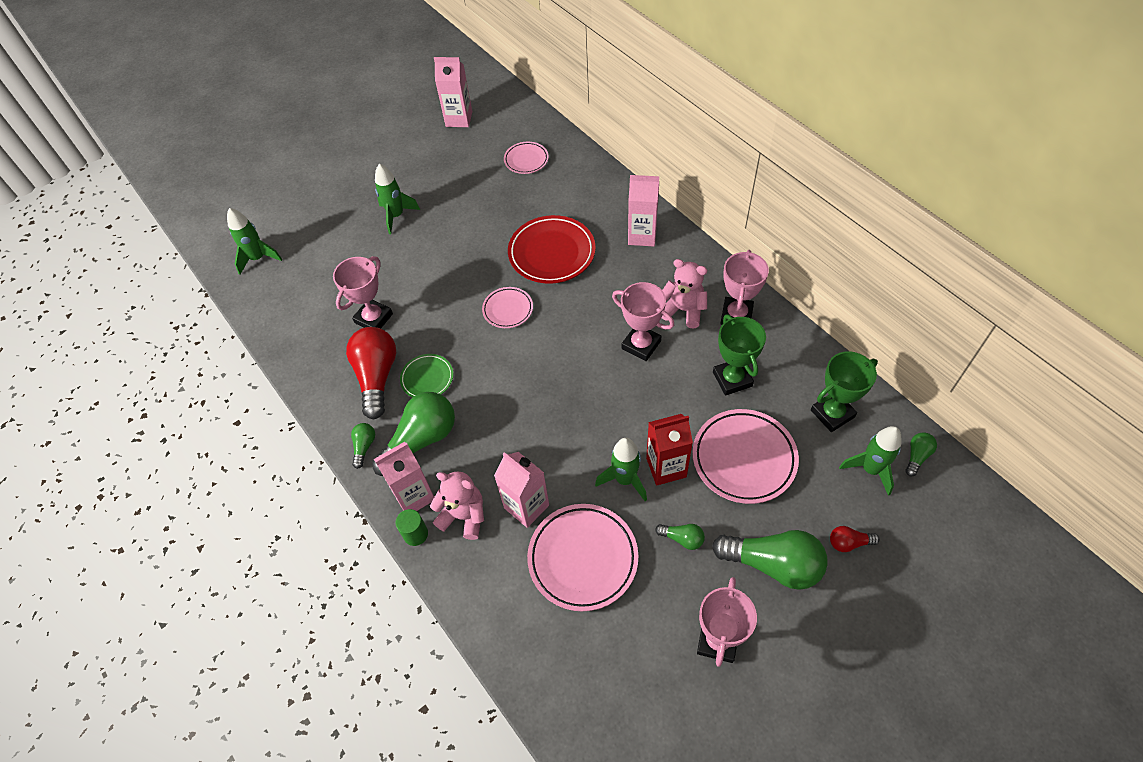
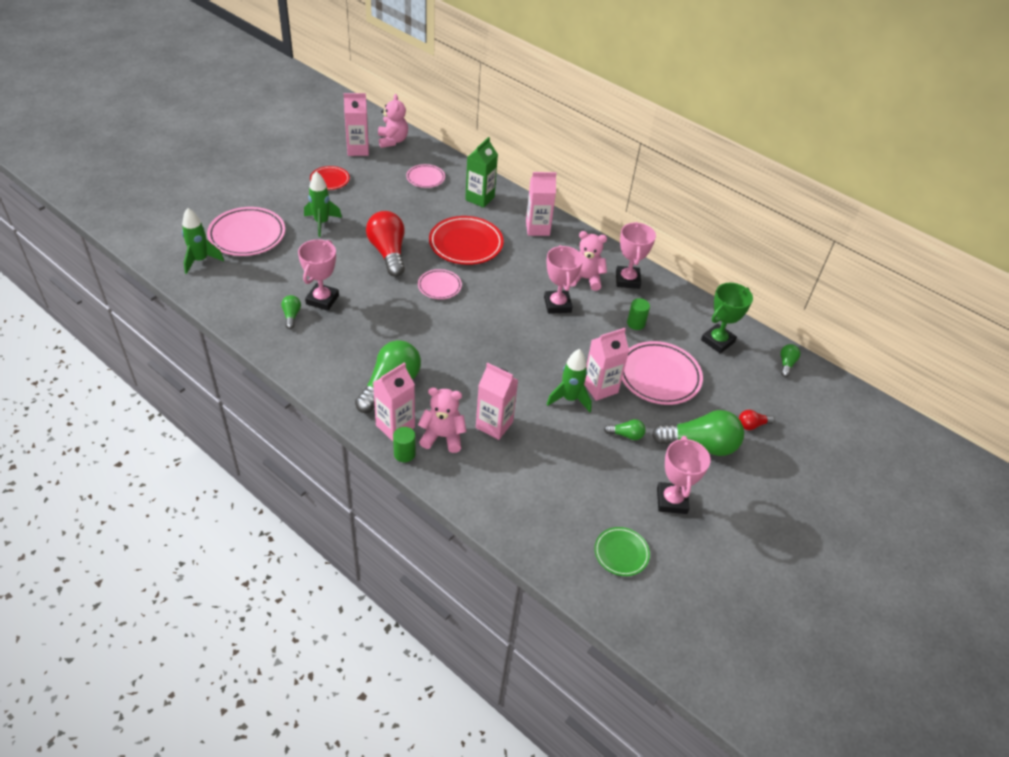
camera: 20 degrees left, 10 degrees down
red light bulb [346,327,396,419] -> red light bulb moved to [366,211,405,277]
green light bulb [351,423,375,469] -> green light bulb moved to [281,295,301,329]
green plate [400,354,453,398] -> green plate moved to [594,527,650,576]
pink plate [527,504,638,611] -> pink plate moved to [207,207,285,256]
pink trophy [612,282,674,361] -> pink trophy turned 60 degrees clockwise [544,245,583,314]
red carton [646,414,693,486] -> pink carton [584,328,629,401]
green trophy [713,314,766,396] -> green cylinder [627,298,650,330]
green rocket [839,426,902,496] -> none
none -> red plate [310,166,350,190]
none -> pink teddy bear [378,94,408,148]
none -> green carton [465,137,498,208]

